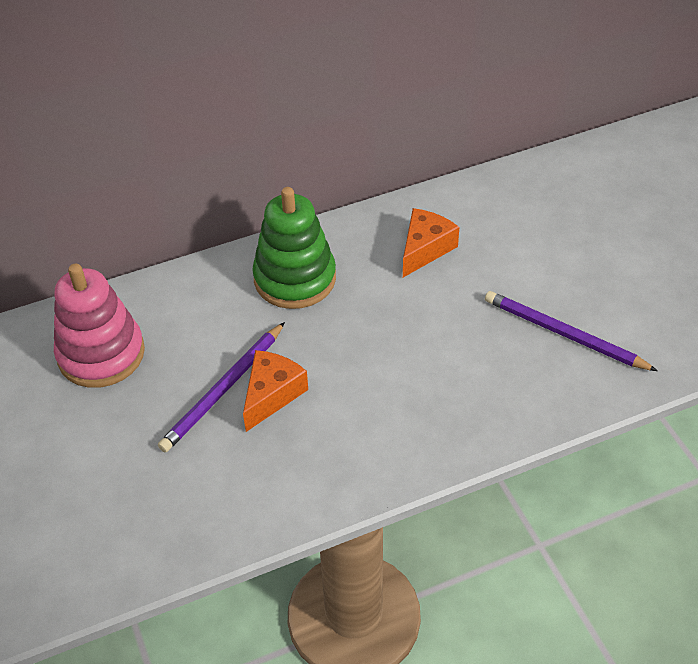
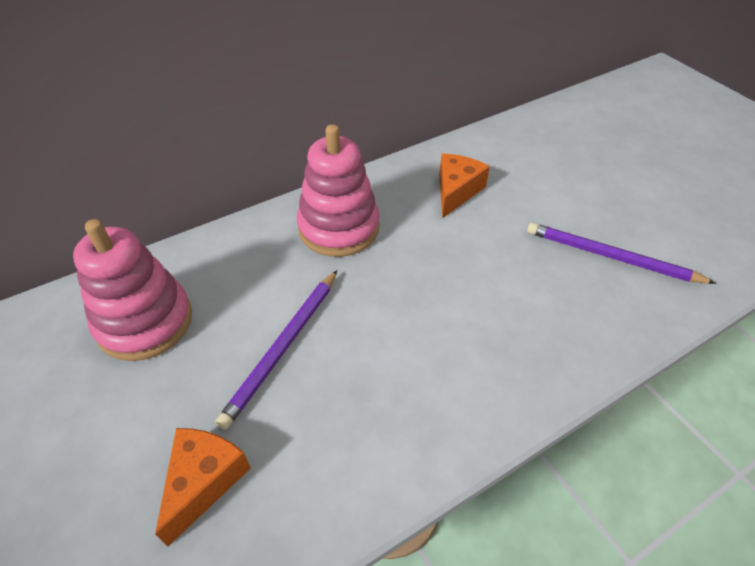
camera: 10 degrees left, 0 degrees up
orange cheese [243,350,308,432] -> orange cheese moved to [155,428,251,547]
green stacking toy [252,187,336,309] -> pink stacking toy [297,124,380,257]

